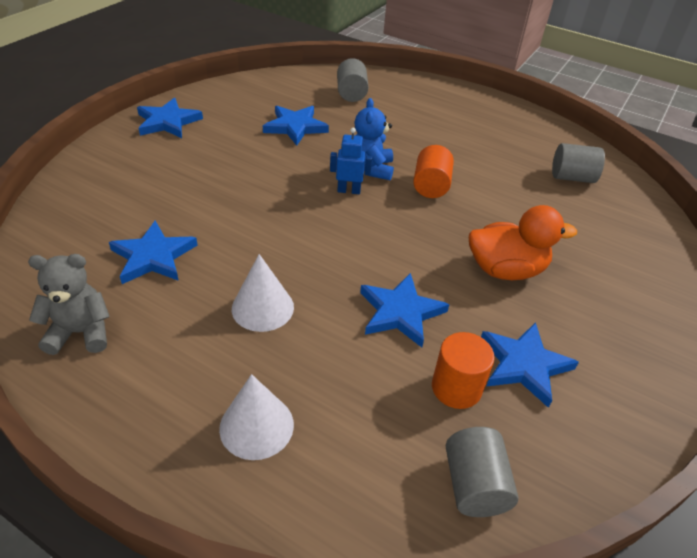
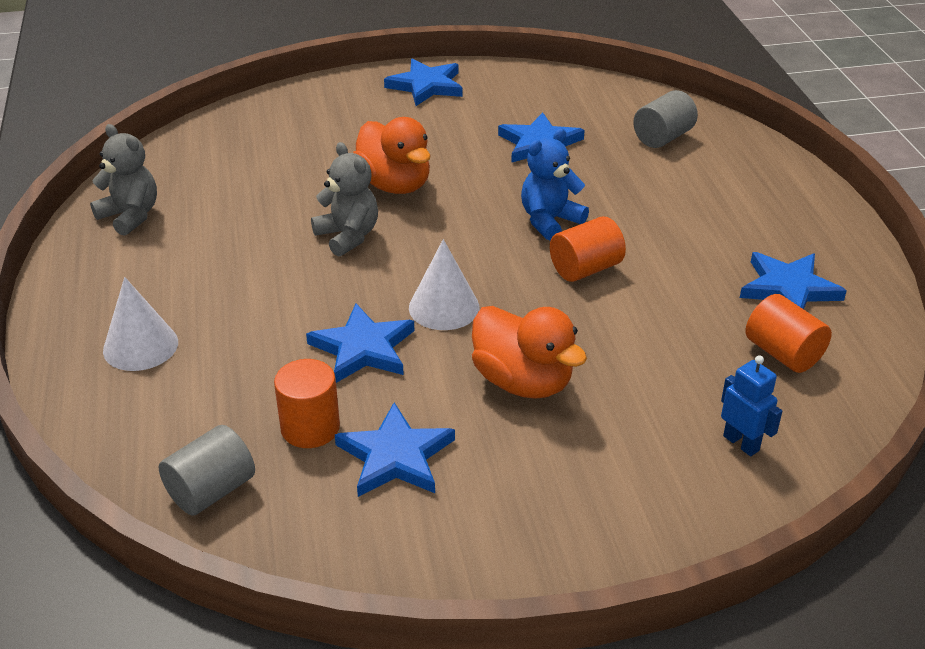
camera: 50 degrees right, 5 degrees down
blue star [109,221,197,284] -> blue star moved to [740,252,847,309]
white cone [232,254,294,332] -> white cone moved to [409,239,479,330]
blue robot [330,128,372,194] -> blue robot moved to [721,355,782,456]
grey cylinder [552,143,605,183] -> orange cylinder [746,294,832,373]
none -> grey teddy bear [311,142,378,257]
none -> orange duck [353,117,431,194]

